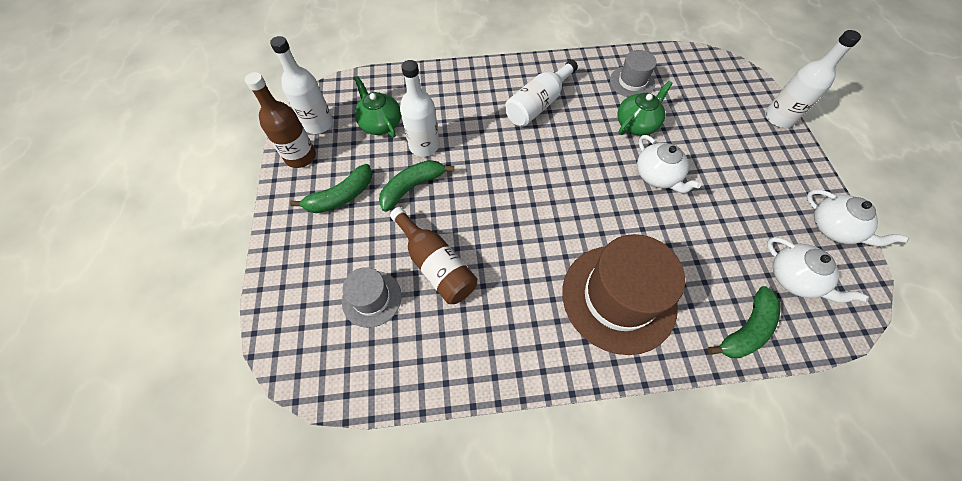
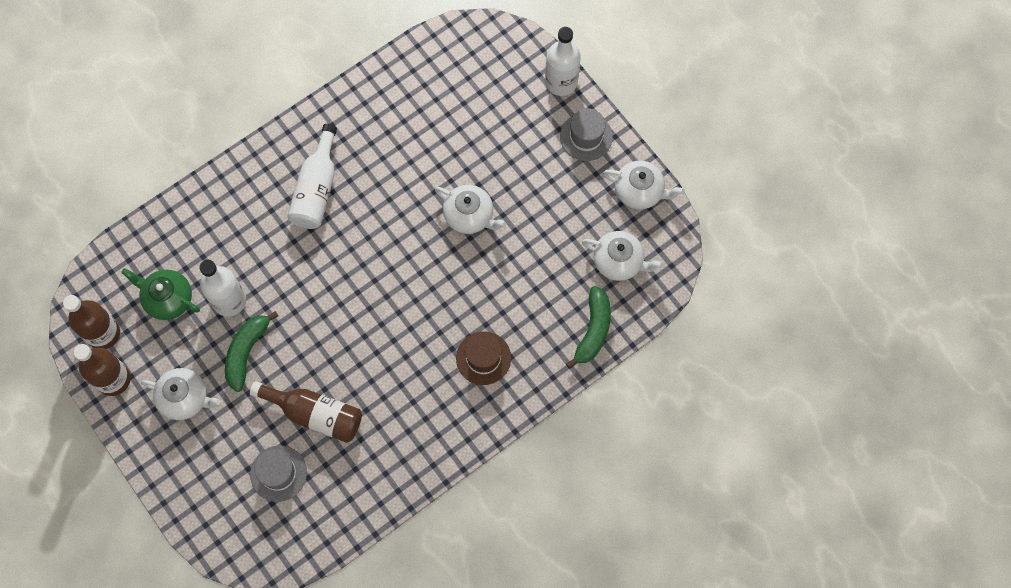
camera: 30 degrees left, 10 degrees up
white bottle [270,36,333,134] -> brown bottle [63,295,120,349]
green banana [290,164,372,213] -> white teapot [141,368,220,420]
brown hat [562,234,685,355] -> brown hat [456,331,511,385], size x0.52
grey hat [610,50,657,97] -> grey hat moved to [560,109,613,161]
green teapot [617,81,673,136] -> none

